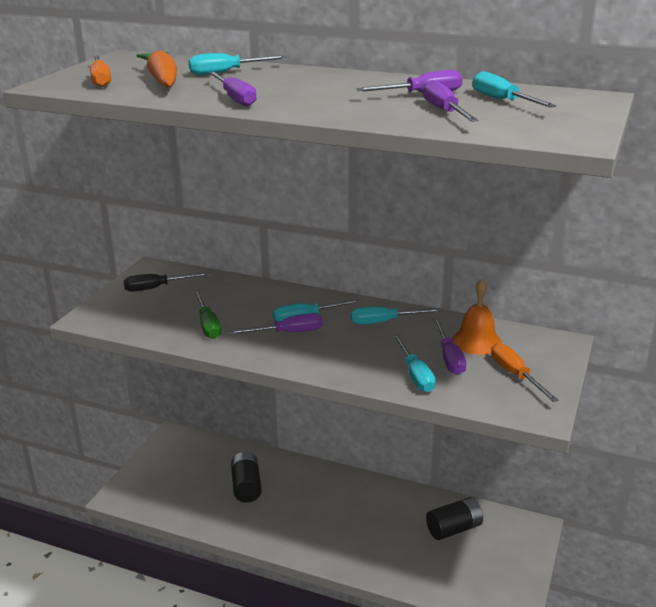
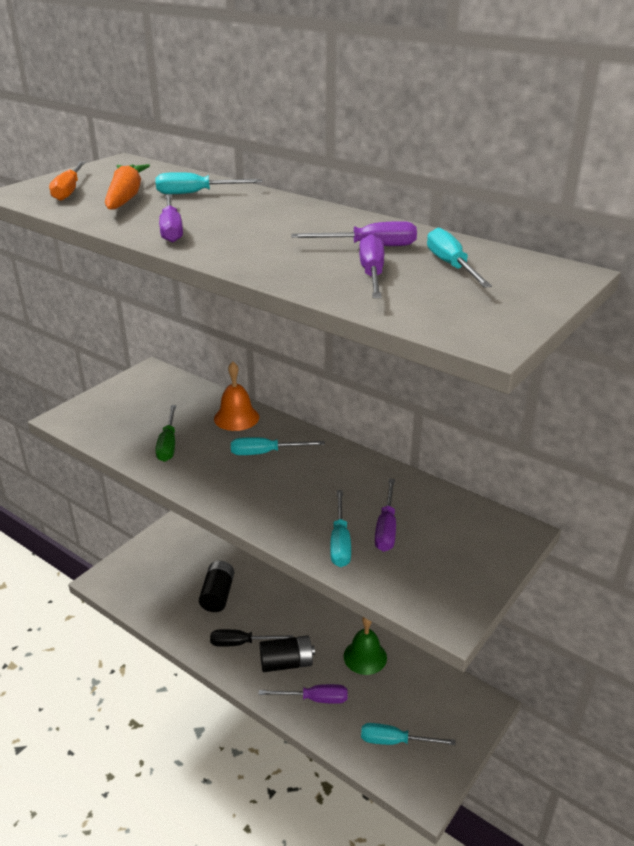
camera: 15 degrees right, 5 degrees up
black screwdriver [123,272,209,292] -> black screwdriver moved to [210,629,293,647]
purple screwdriver [229,313,323,335] -> purple screwdriver moved to [259,684,347,704]
turquoise screwdriver [351,307,442,324] -> turquoise screwdriver moved to [361,723,455,745]
black battery [426,497,483,540] -> black battery moved to [259,635,315,672]
orange bell [452,279,502,355] -> orange bell moved to [214,361,259,431]
orange screwdriver [491,343,558,402] -> none
none -> green bell [344,617,387,675]

